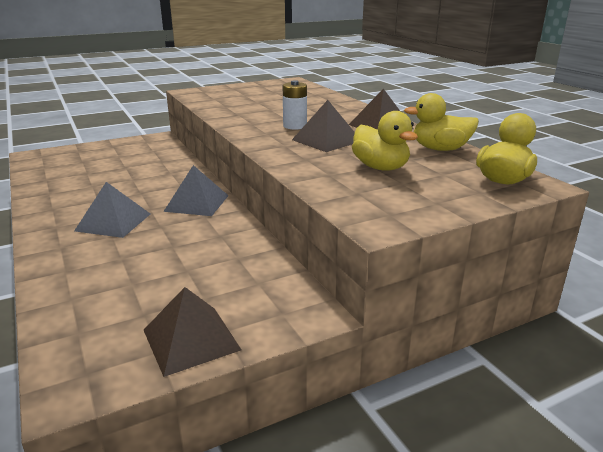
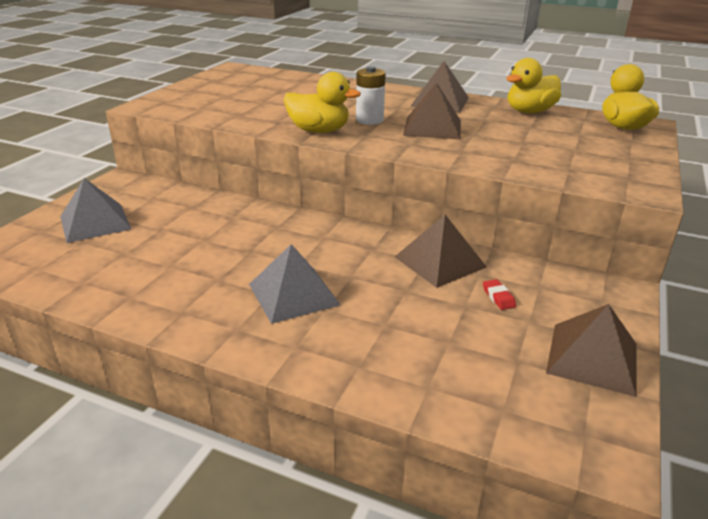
camera: 40 degrees left, 5 degrees up
grey pyramid [163,165,229,216] -> grey pyramid moved to [60,178,131,243]
yellow duck [352,111,418,171] -> yellow duck moved to [284,72,361,133]
none -> brown pyramid [395,215,486,288]
none -> red eraser [483,279,516,310]

